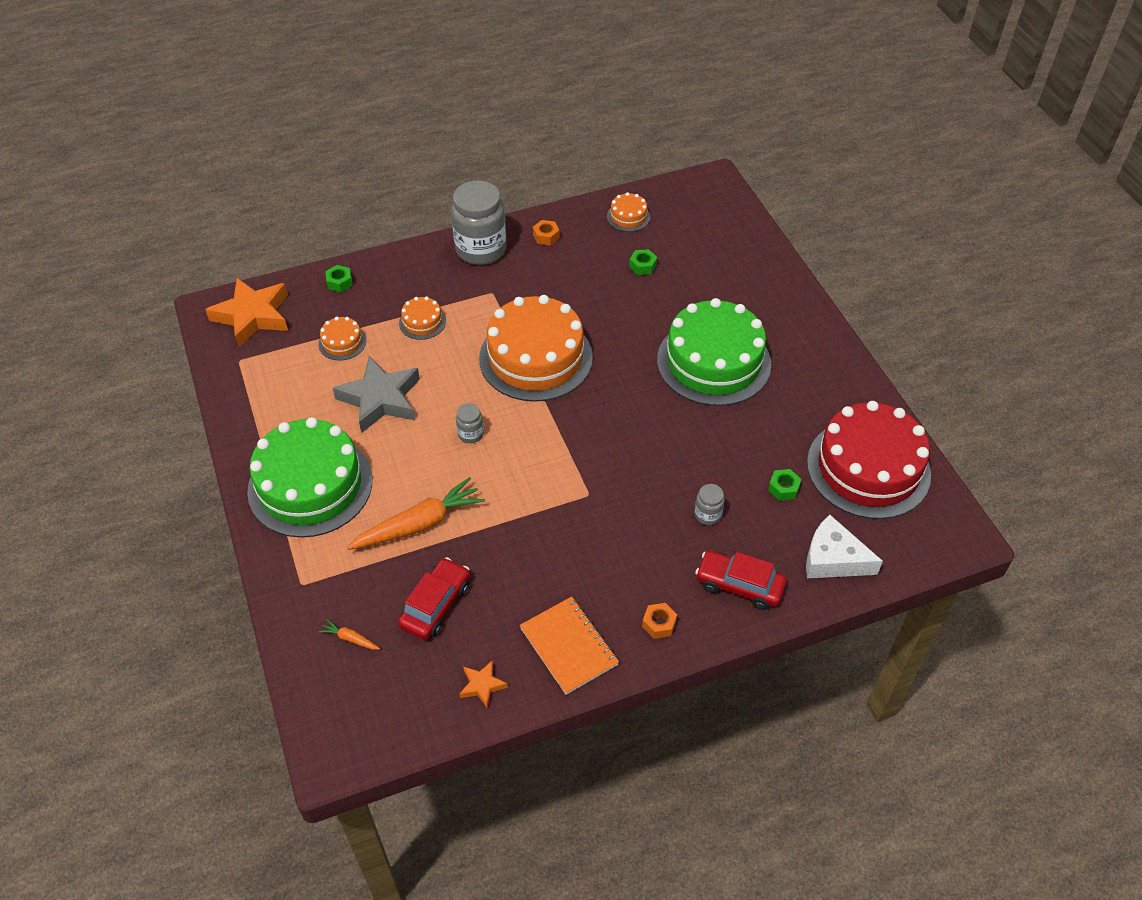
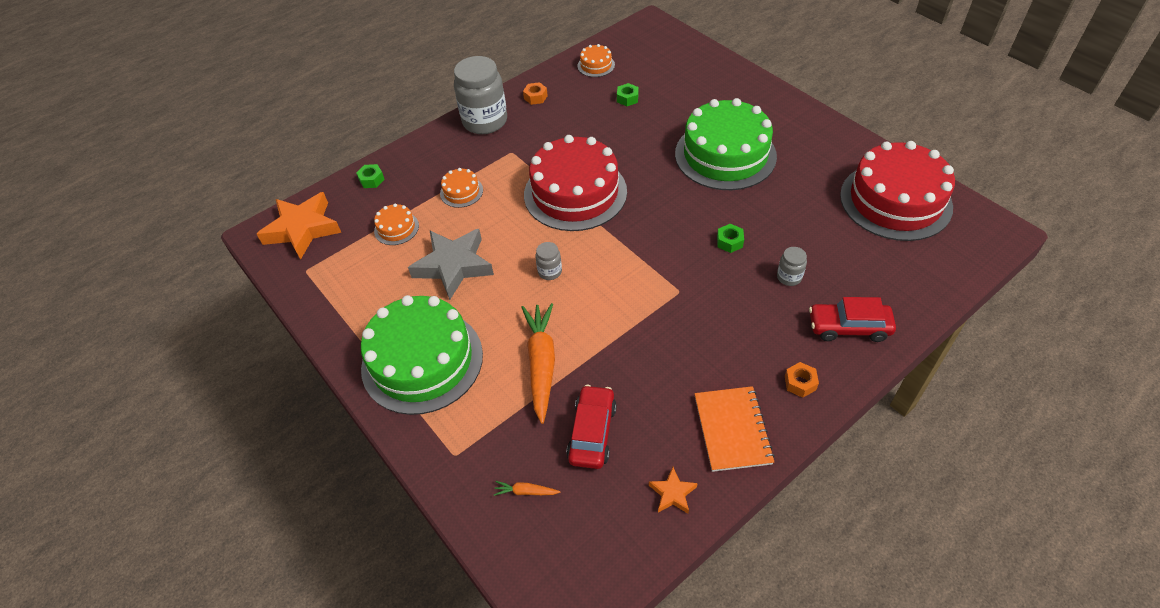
camera: 15 degrees left, 0 degrees up
orange carrot [347,477,485,550] -> orange carrot turned 45 degrees counterclockwise [521,303,555,424]
orange cake [479,295,593,402] -> red cake [524,135,627,231]
orange notebook [520,597,619,695] -> orange notebook turned 45 degrees clockwise [695,386,775,472]
green nut [768,469,801,501] -> green nut moved to [717,224,744,253]
white cheese [806,515,883,578] -> none

